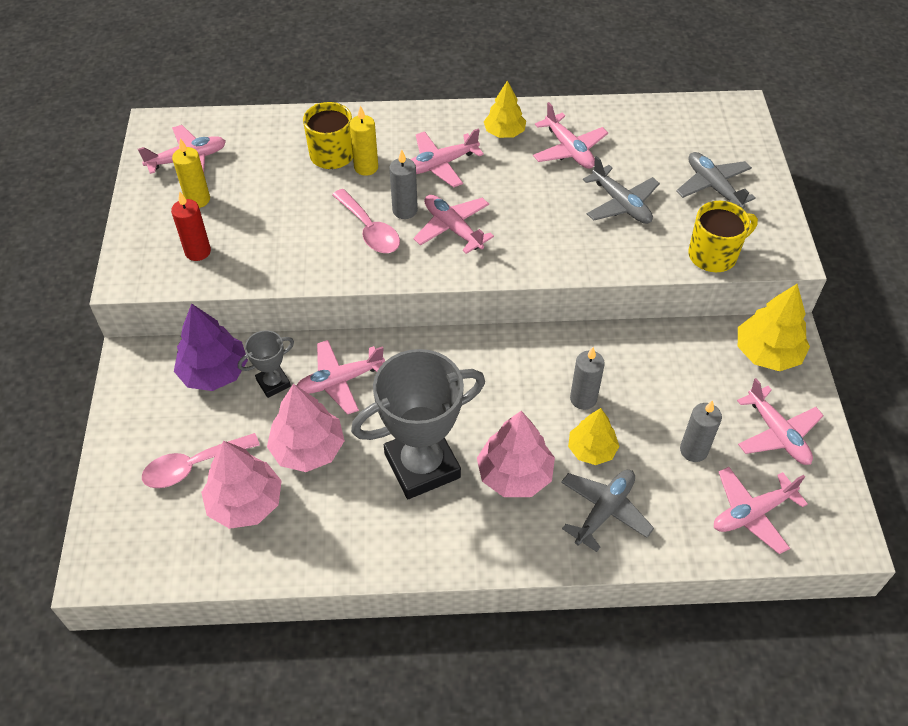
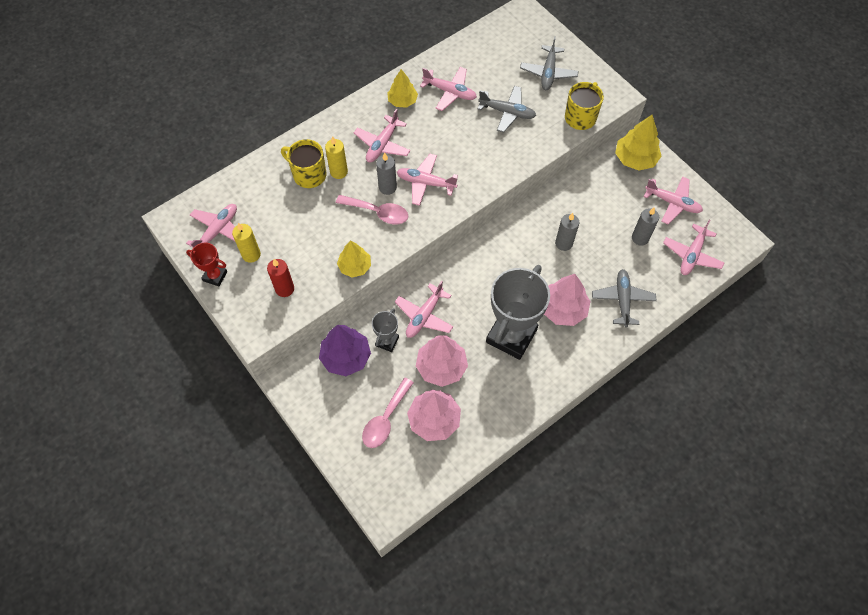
camera: 35 degrees left, 10 degrees up
yellow tree [568,408,619,465] -> yellow tree moved to [337,240,371,278]
grey plane [676,152,756,209] -> grey plane turned 105 degrees counterclockwise [520,36,579,90]
none -> red trophy [186,243,227,286]

